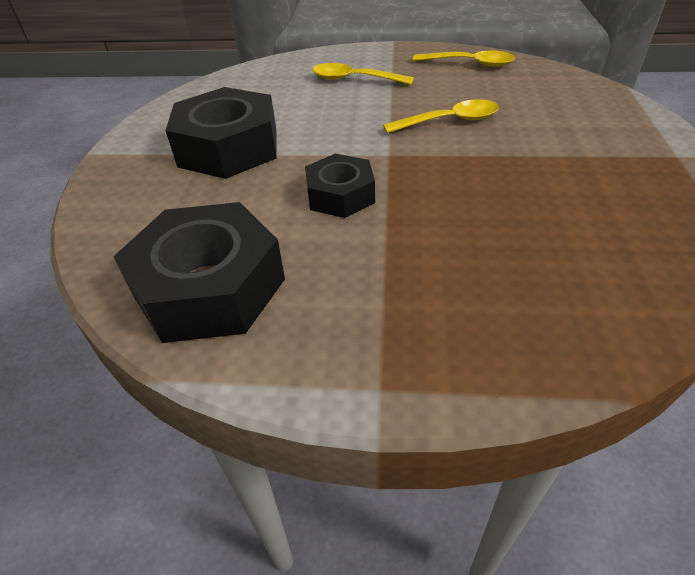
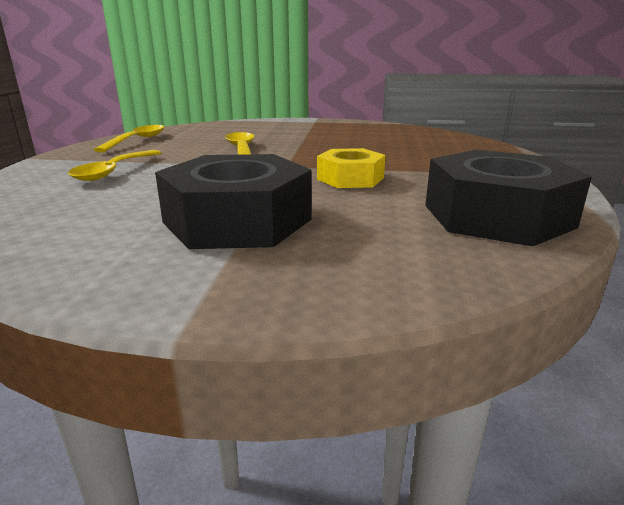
camera: 90 degrees left, 20 degrees down
black nut [305,154,375,218] -> yellow nut [317,148,385,188]

